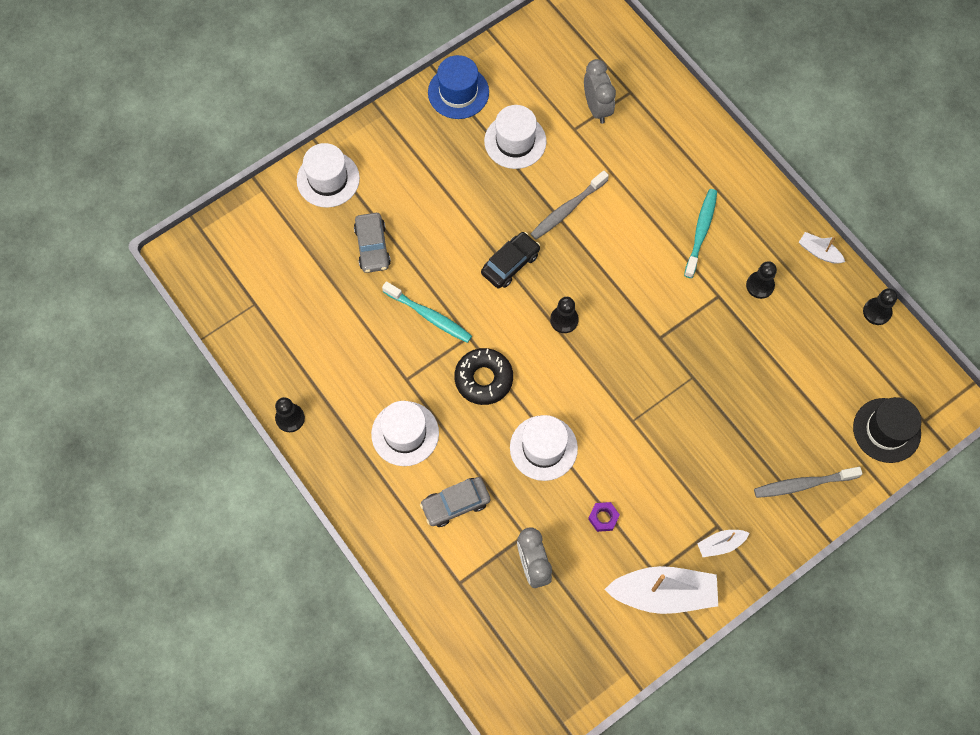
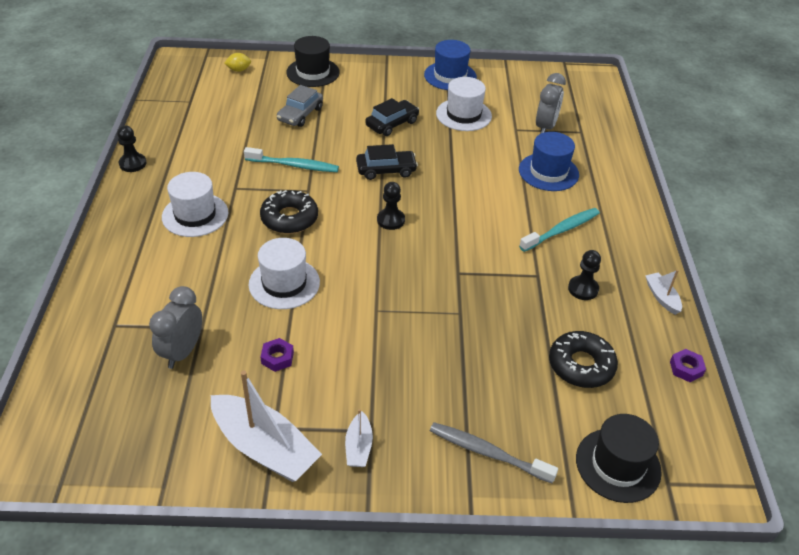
camera: 35 degrees right, 25 degrees down
white hat [297,143,360,208] -> black hat [286,36,340,87]
turquoise toothbrush [382,281,472,343] -> turquoise toothbrush turned 60 degrees counterclockwise [244,147,339,172]
grey car [420,477,490,527] -> none
grey toothbrush [531,171,609,240] -> none
white boat [697,530,749,557] -> white boat turned 105 degrees counterclockwise [345,409,373,467]
black pawn [863,288,898,325] -> purple nut [670,349,706,382]
none -> yellow lemon [224,53,251,72]
none -> black car [365,98,419,136]
none -> blue hat [519,132,579,191]
none -> black donut [549,331,618,388]

